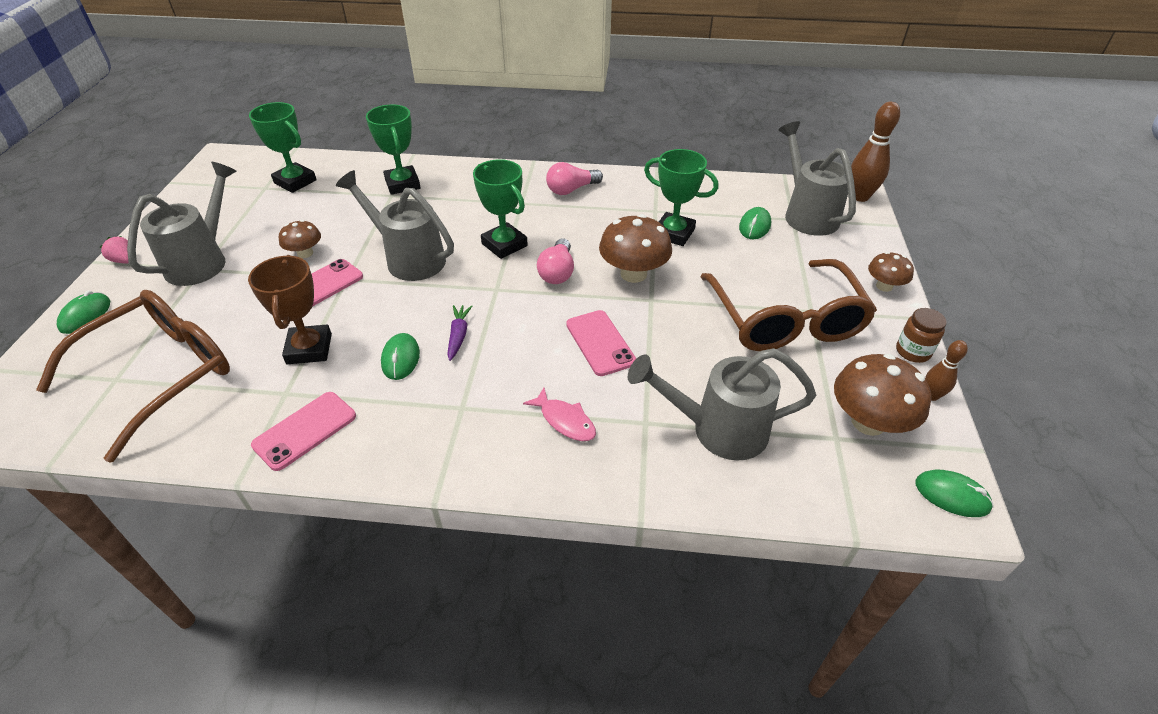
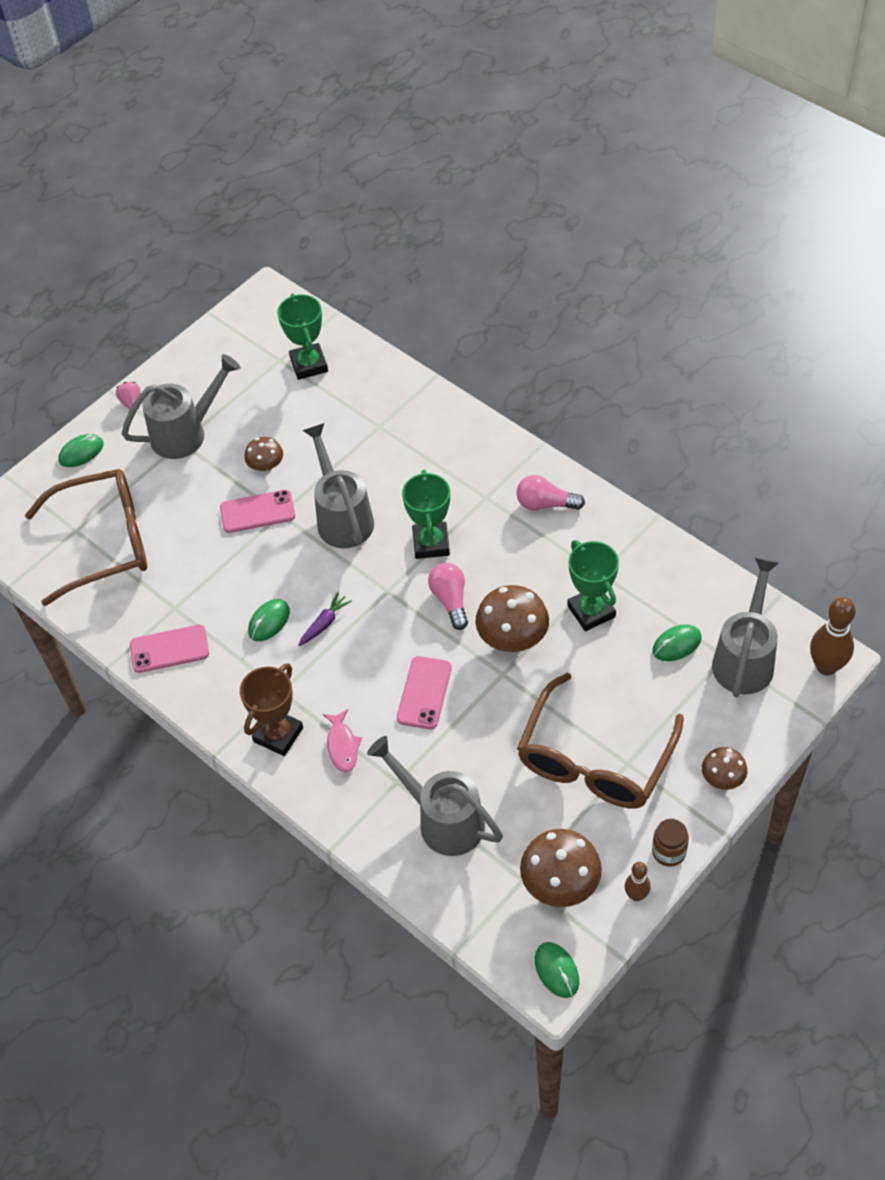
camera: 40 degrees right, 10 degrees up
brown trophy [248,255,332,364] -> brown trophy moved to [240,663,303,756]
green trophy [366,104,421,195] -> none
pink light bulb [537,238,574,284] -> pink light bulb turned 120 degrees clockwise [428,563,468,630]

